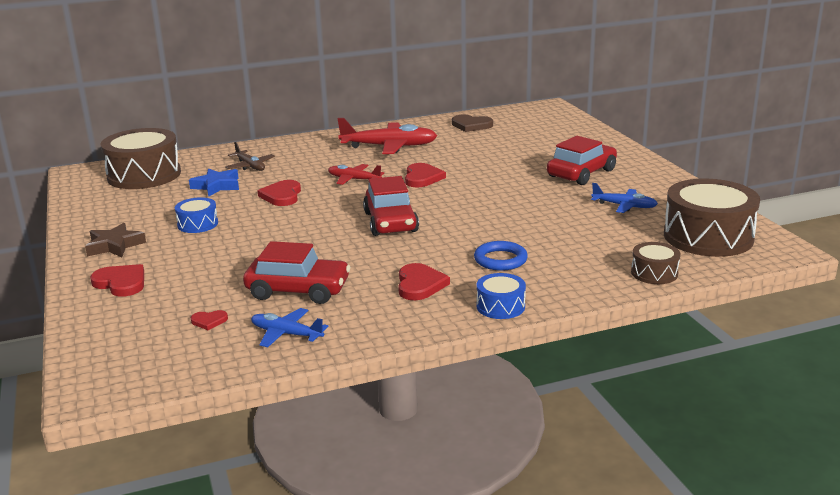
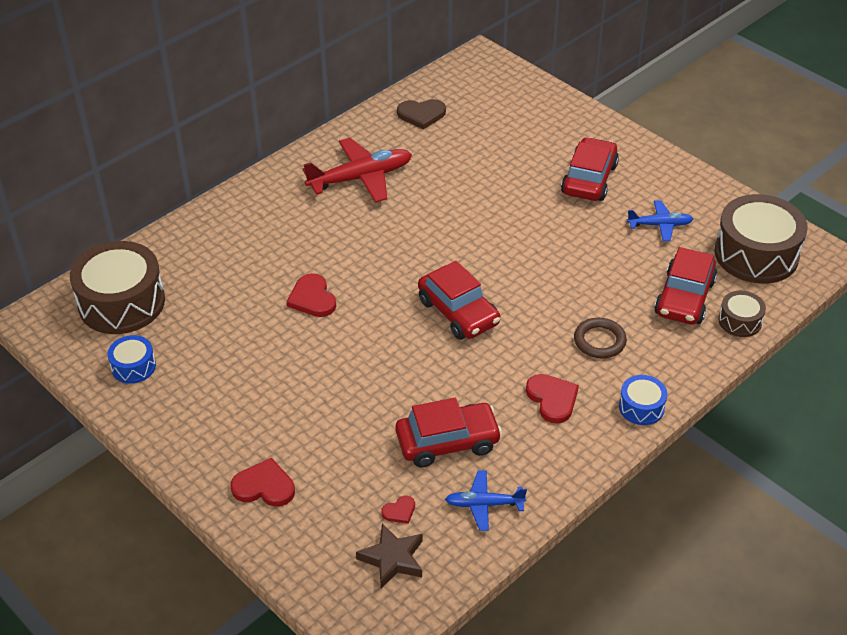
camera: 25 degrees left, 20 degrees up
brown star [85,223,146,257] -> brown star moved to [356,523,422,589]
blue drum [175,197,218,233] -> blue drum moved to [107,335,156,384]
blue star [189,168,239,197] -> none
brown plane [225,142,275,171] -> none
red plane [328,164,384,185] -> none
red heart [405,163,446,188] -> none
blue ring [474,241,528,271] -> brown ring [574,318,627,358]
none -> red car [654,247,717,325]

